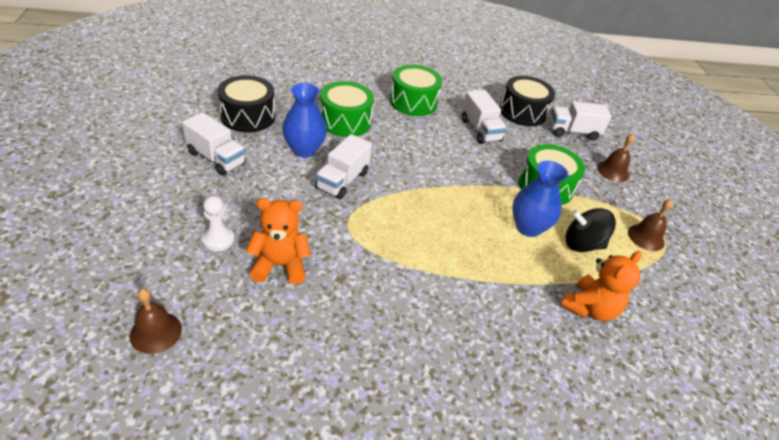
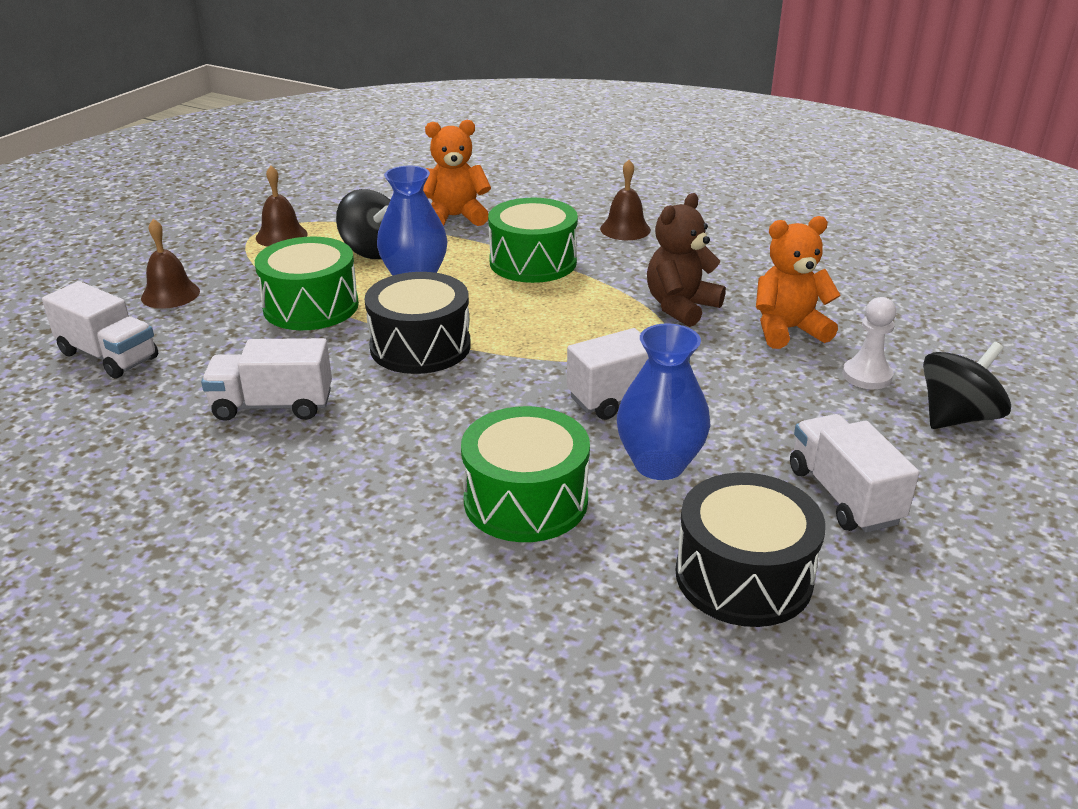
camera: 140 degrees left, 10 degrees down
brown bell [130,288,182,354] -> brown bell moved to [600,160,651,240]
orange teddy bear [246,198,311,284] -> orange teddy bear turned 135 degrees clockwise [756,216,841,349]
green drum [389,65,442,116] -> green drum moved to [488,198,578,283]
white truck [462,90,507,144] -> white truck turned 105 degrees counterclockwise [201,338,332,421]
black drum [500,76,555,127] -> black drum moved to [365,272,471,374]
none -> brown teddy bear [647,193,726,327]
none -> black spinning top [923,342,1011,429]

